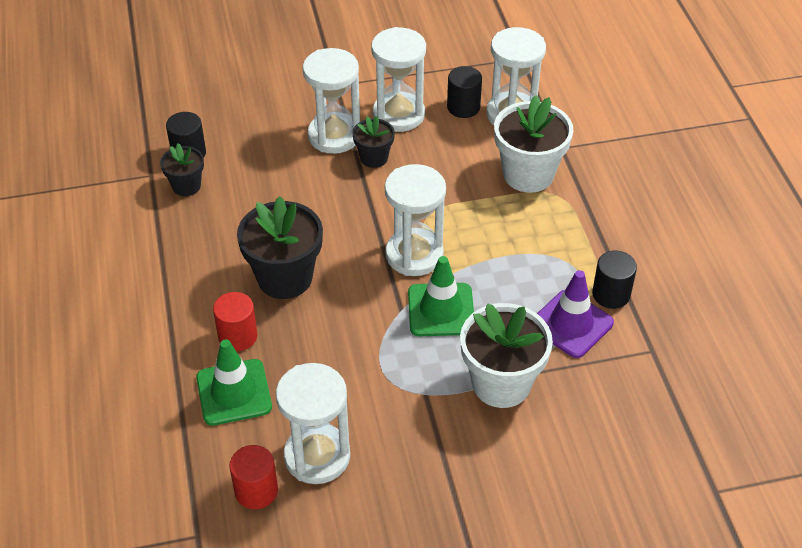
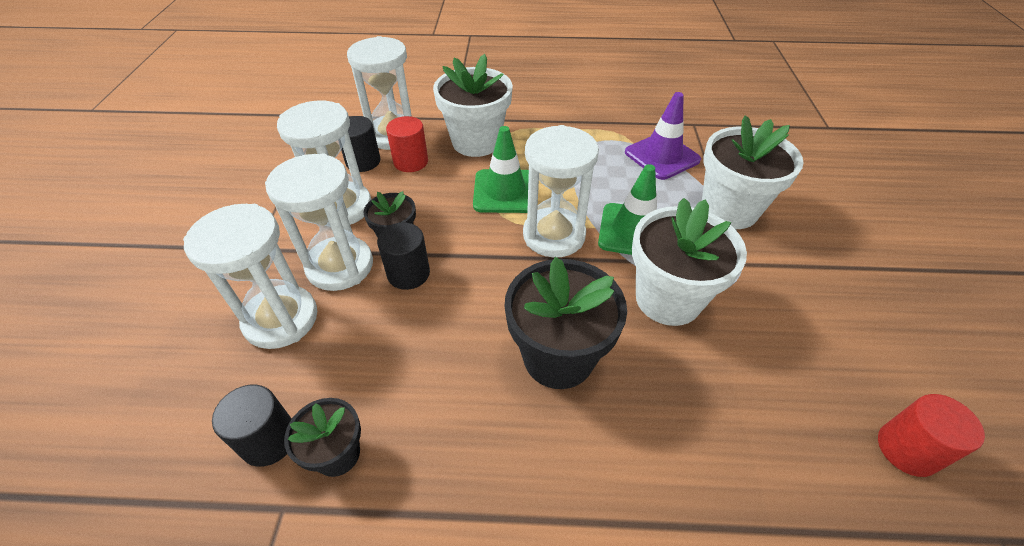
camera: 75 degrees left, 0 degrees up
green traffic cone [196,339,272,426] -> green traffic cone moved to [473,126,529,213]
red cylinder [213,292,258,351] -> red cylinder moved to [386,116,428,172]
white hourglass [276,363,350,484] -> white hourglass moved to [183,204,317,349]
black cylinder [592,251,637,309] -> black cylinder moved to [377,223,430,290]
none -> white flower pot [632,198,747,326]

